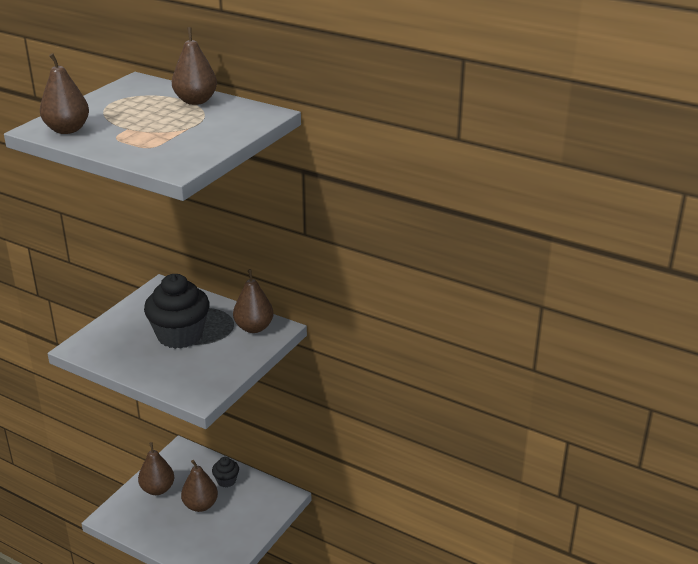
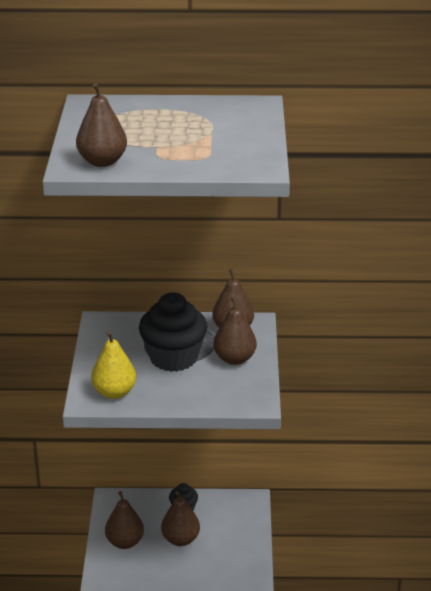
camera: 30 degrees left, 0 degrees up
brown pear [172,27,217,105] -> brown pear moved to [213,297,257,365]
none -> yellow pear [91,331,136,399]

